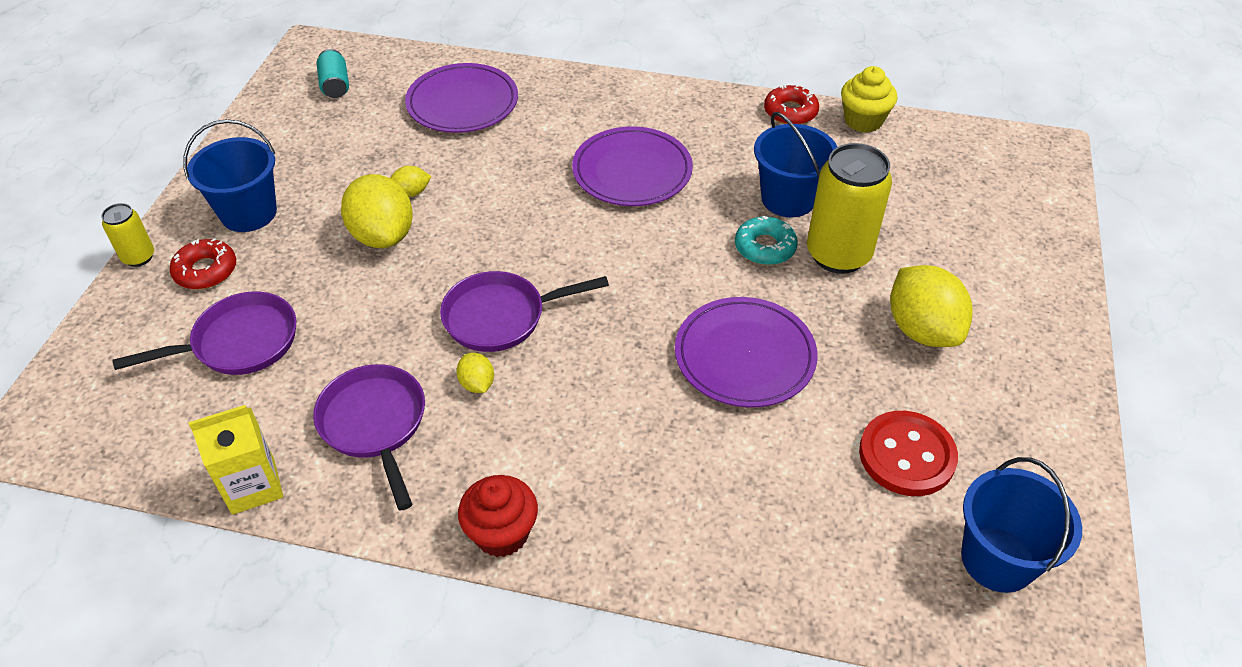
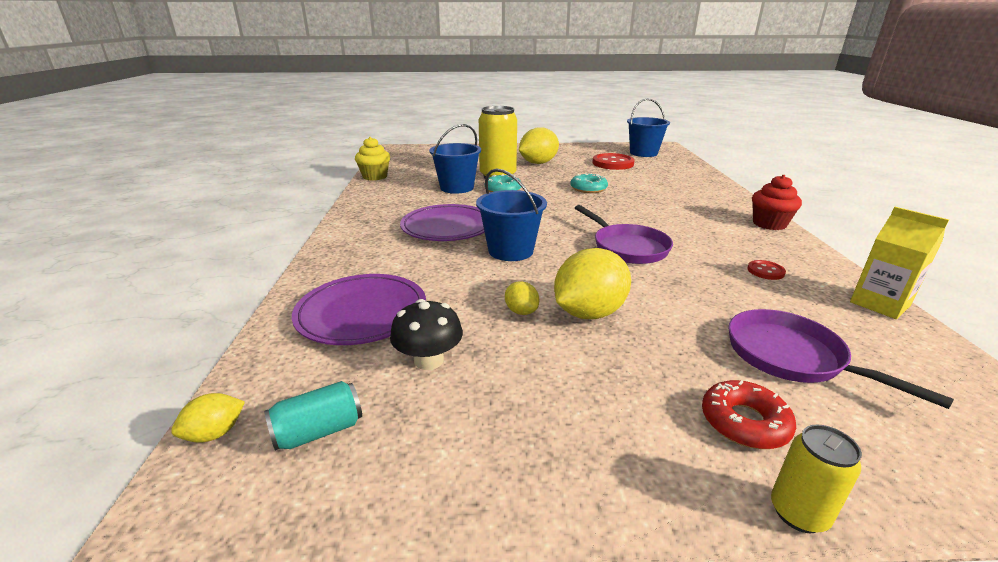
camera: 105 degrees left, 20 degrees down
blue bucket [183,119,277,232] -> blue bucket moved to [476,168,547,261]
purple pan [313,364,425,511] -> red button [747,260,786,280]
yellow lemon [457,353,494,393] -> yellow lemon moved to [171,393,245,443]
purple plate [675,297,818,408] -> turquoise donut [570,173,608,193]
red donut [764,84,819,124] -> none
none -> black mushroom [390,299,463,370]

